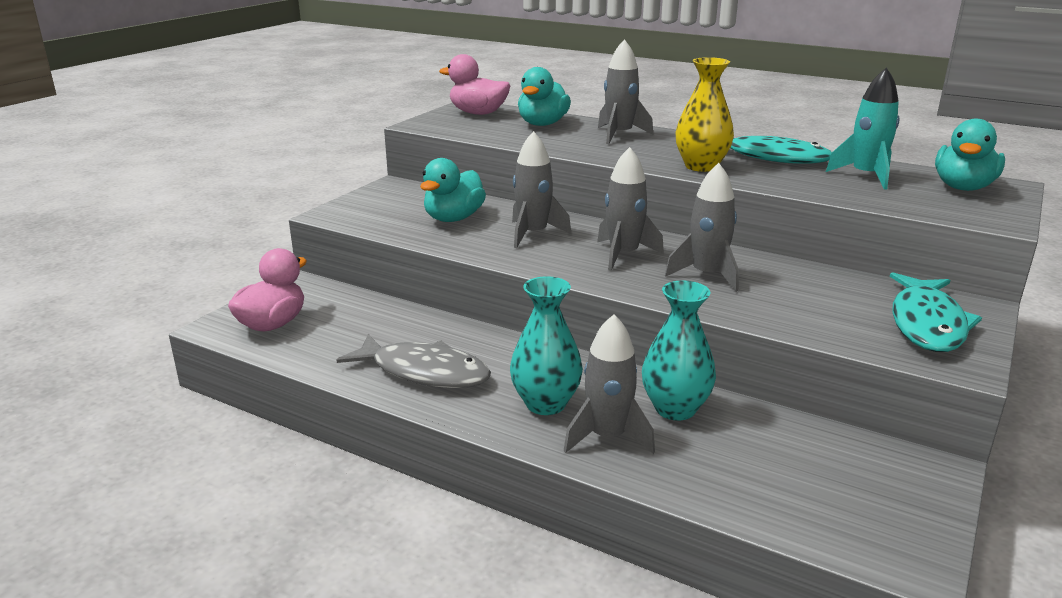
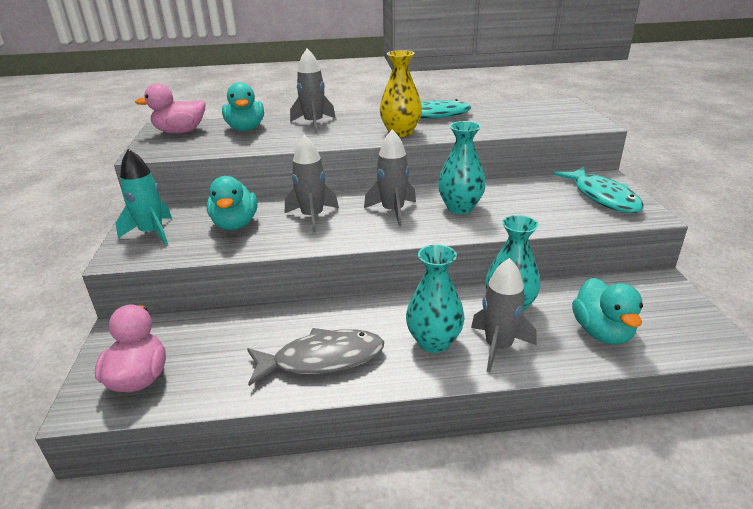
camera: 35 degrees left, 5 degrees up
grey rocket [665,163,739,292] -> turquoise vase [438,121,486,214]
turquoise rocket [826,68,900,190] -> turquoise rocket moved to [116,149,172,245]
turquoise duck [935,119,1005,191] -> turquoise duck moved to [572,278,643,345]

